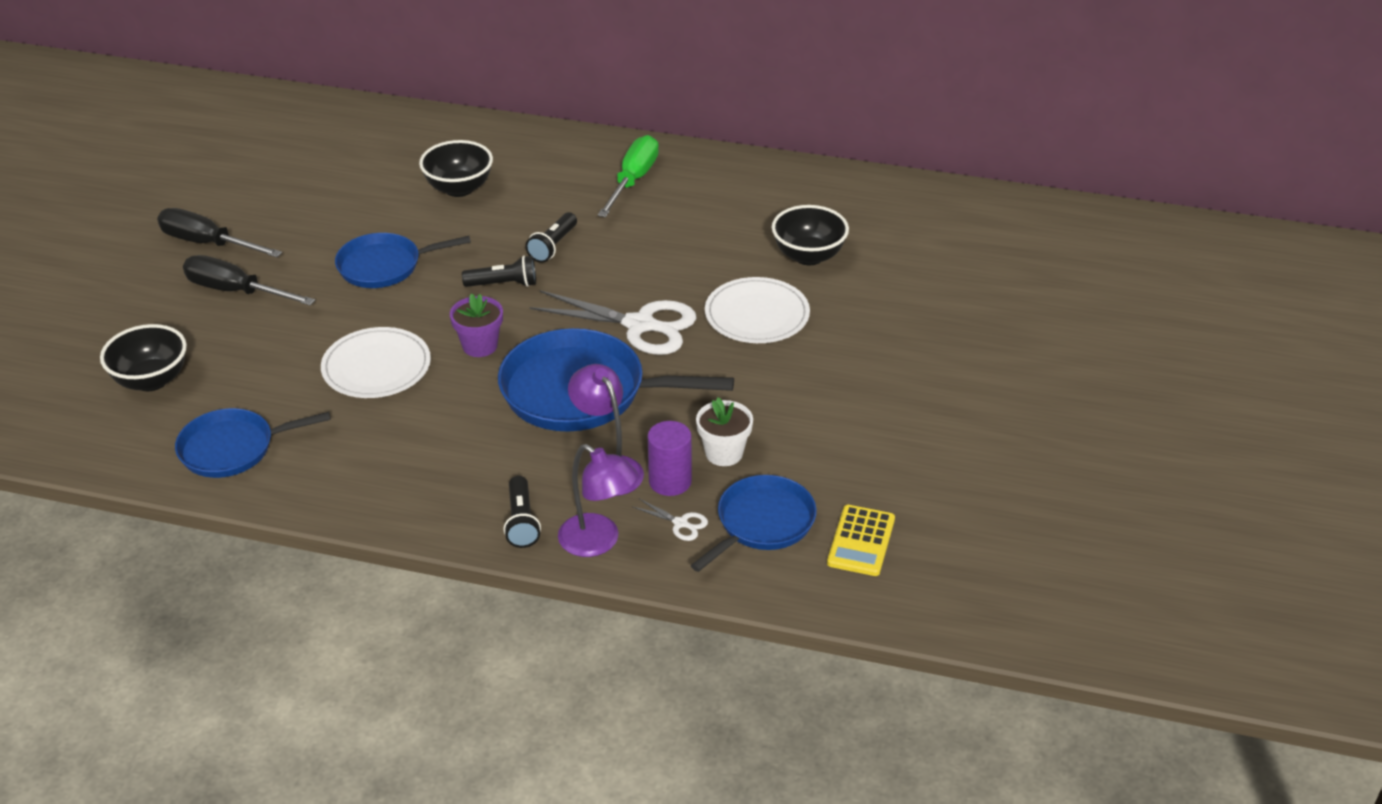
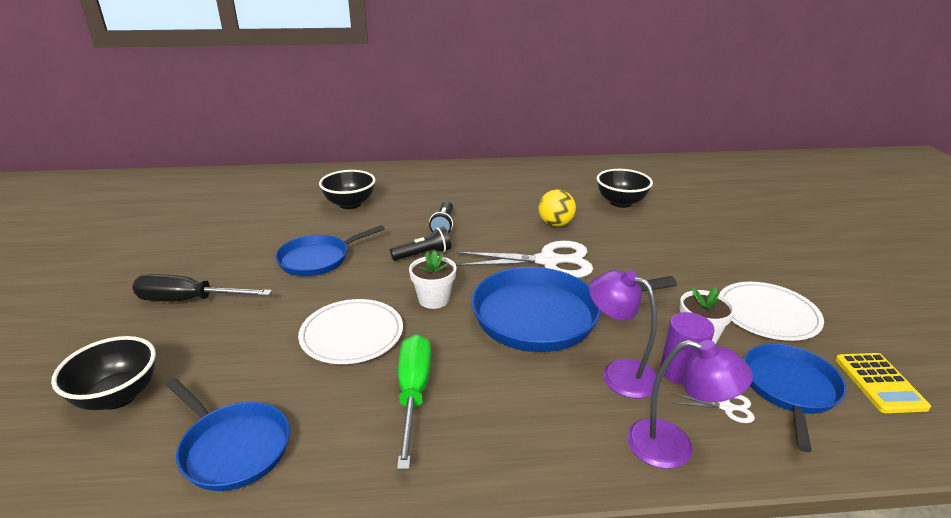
camera: 20 degrees left, 10 degrees down
black screwdriver [157,208,282,257] -> none
blue pan [175,408,331,478] -> blue pan turned 105 degrees counterclockwise [166,379,290,491]
purple flower pot [450,294,503,357] -> white flower pot [409,250,456,309]
black flashlight [504,476,541,548] -> none
green screwdriver [598,135,659,217] -> green screwdriver moved to [397,334,431,470]
white plate [705,277,810,343] -> white plate moved to [720,282,824,341]
none -> yellow ball [538,189,576,227]

